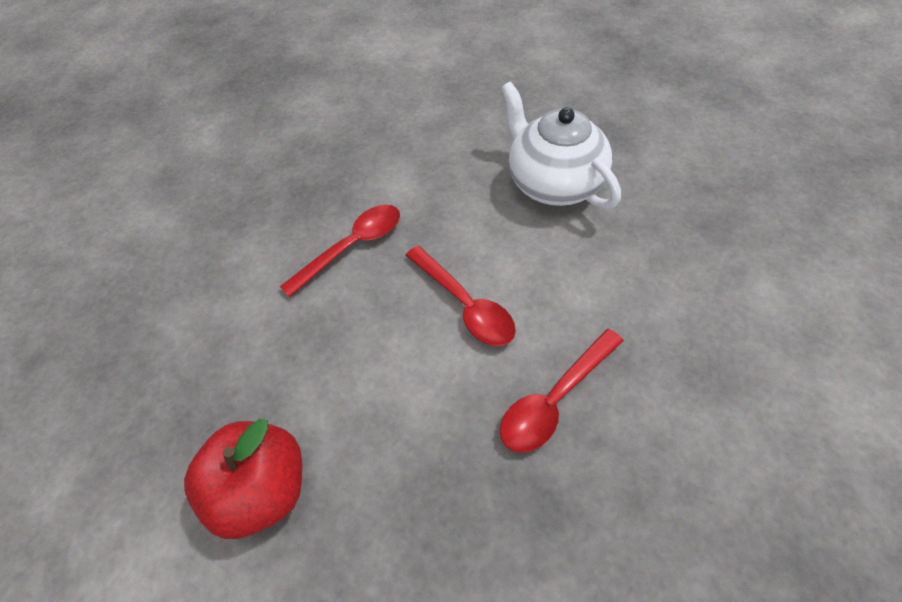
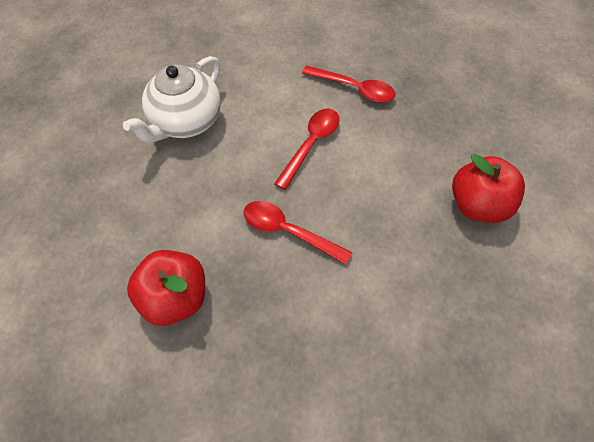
camera: 115 degrees left, 5 degrees up
none -> red apple [127,250,205,326]

